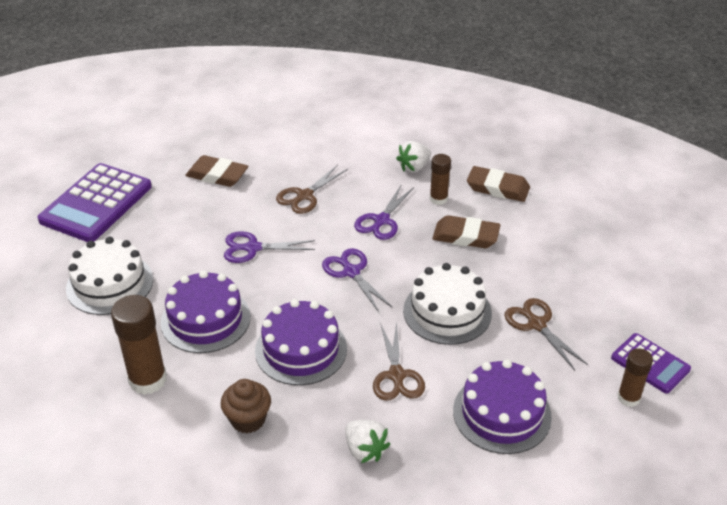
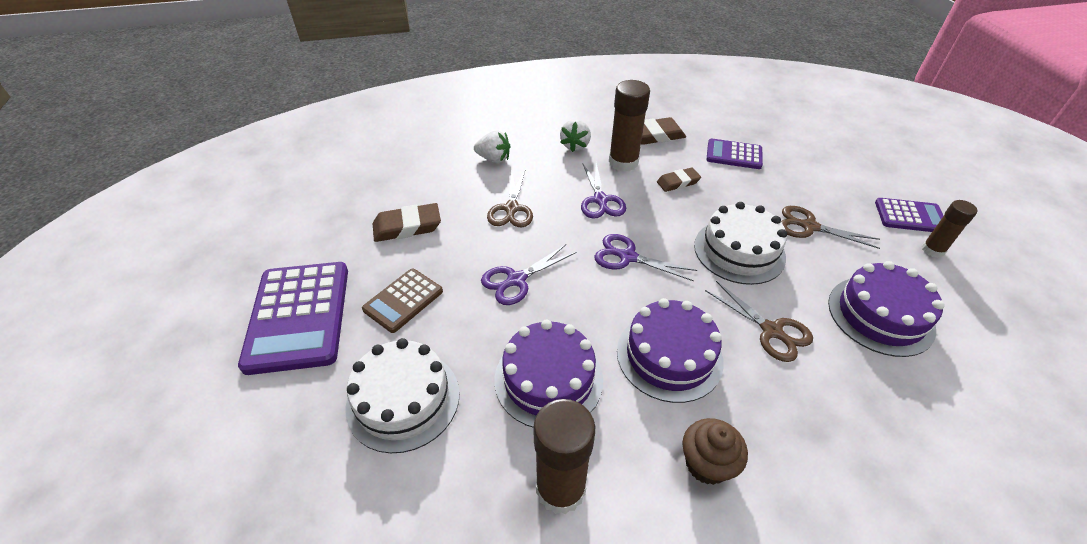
camera: 35 degrees left, 5 degrees up
white strawberry [345,420,390,463] -> white strawberry moved to [474,130,510,163]
brown glue stick [430,154,451,205] -> brown glue stick [609,80,650,172], size x1.68
brown eraser [432,215,500,248] -> brown eraser [657,167,701,192], size x0.65
none -> brown calculator [362,269,443,333]
none -> purple calculator [706,139,763,169]

